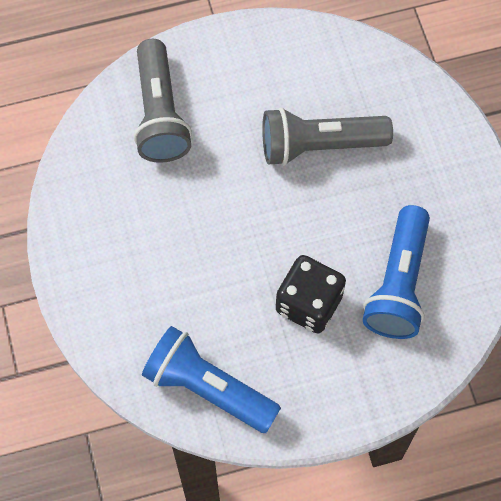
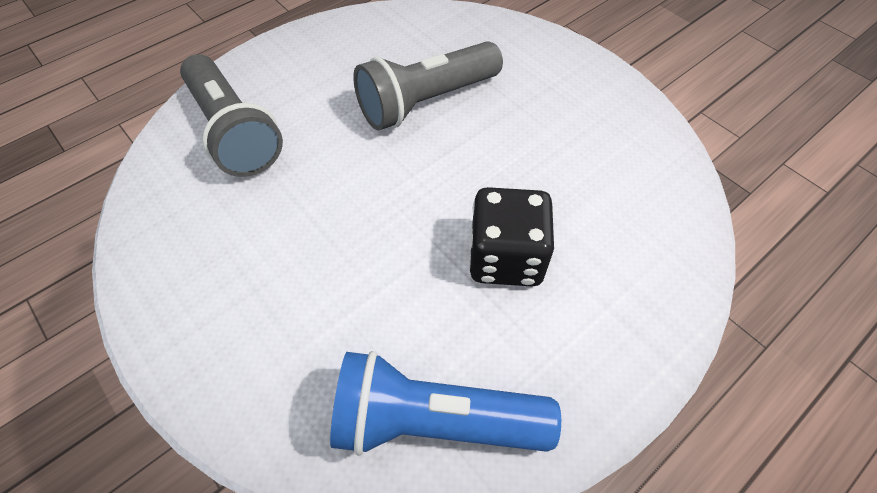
camera: 25 degrees left, 10 degrees down
blue flashlight [363,205,430,339] -> none

